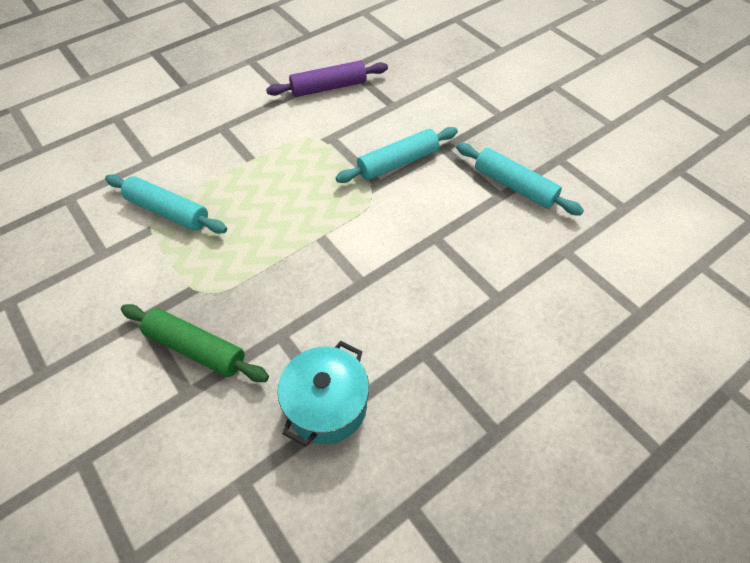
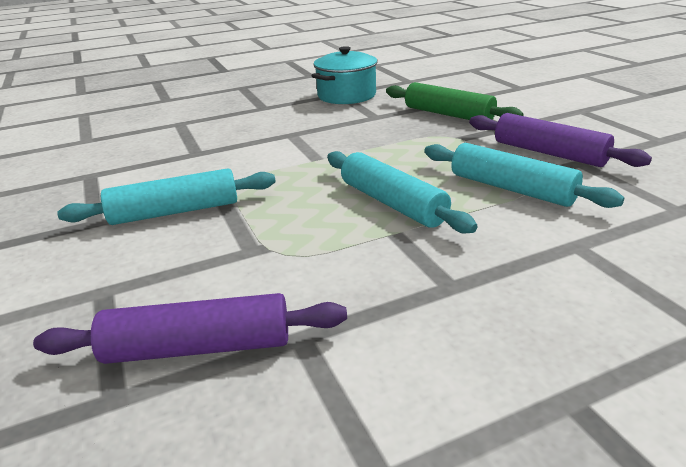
camera: 165 degrees left, 25 degrees down
turquoise rolling pin [456,143,584,216] -> turquoise rolling pin moved to [327,151,478,233]
none -> purple rolling pin [469,113,652,167]

